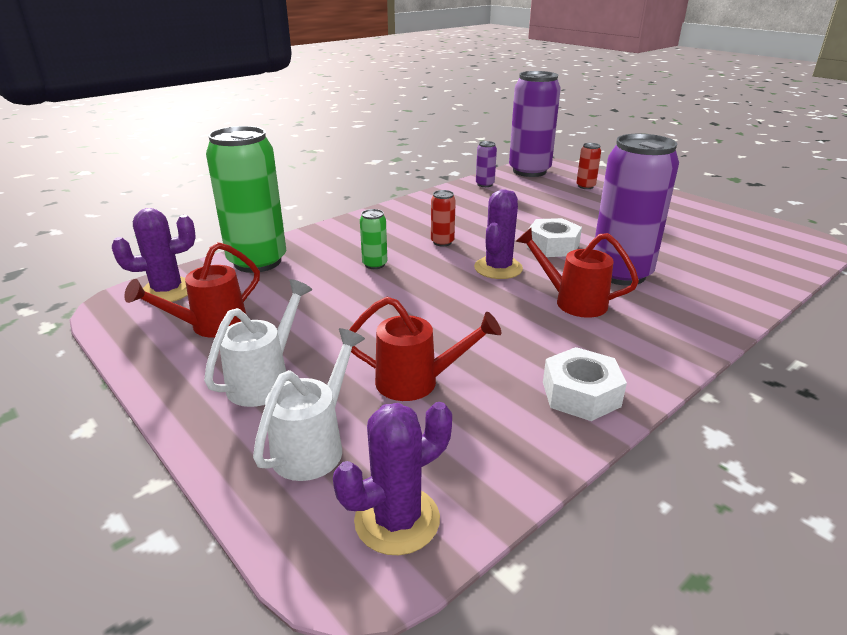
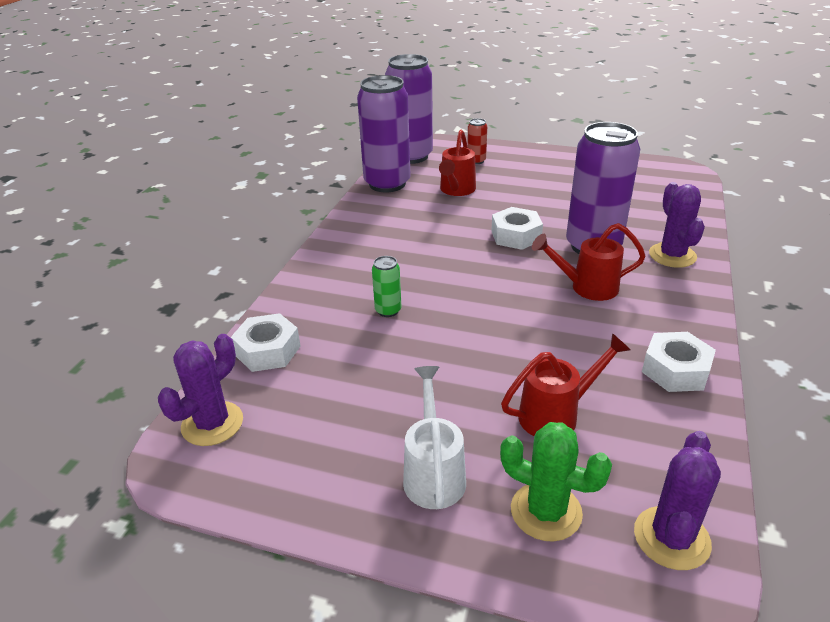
camera: 30 degrees left, 5 degrees up
red watering can [124,242,260,338] -> red watering can moved to [439,130,476,196]
green can [206,126,286,273] -> white nut [231,313,300,372]
white watering can [253,328,365,481] -> green cactus [500,422,612,542]
red can [431,190,456,246] -> none
purple cactus [474,190,523,279] -> purple cactus moved to [649,182,705,268]
purple can [476,141,497,187] -> purple can [357,75,411,192], size x2.34

